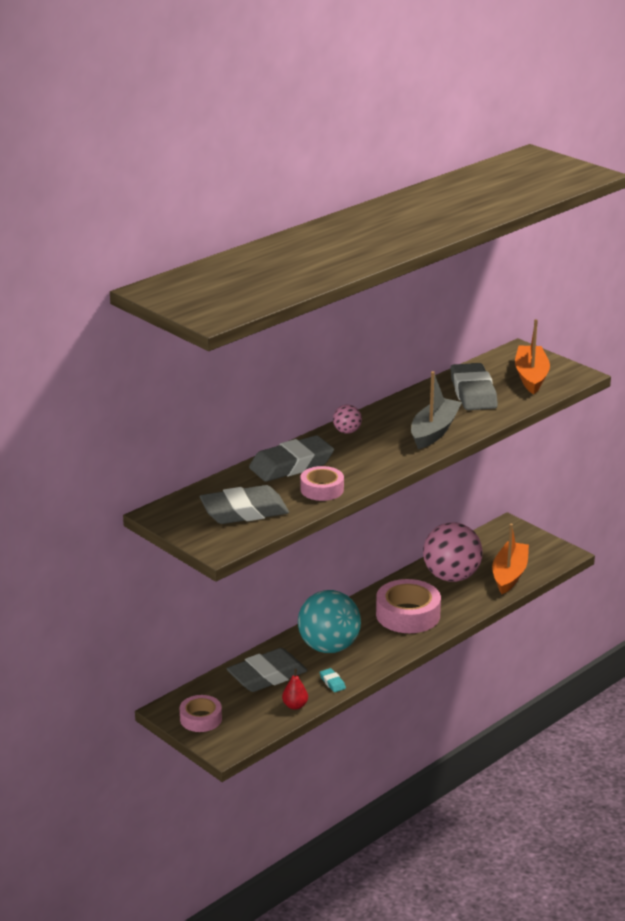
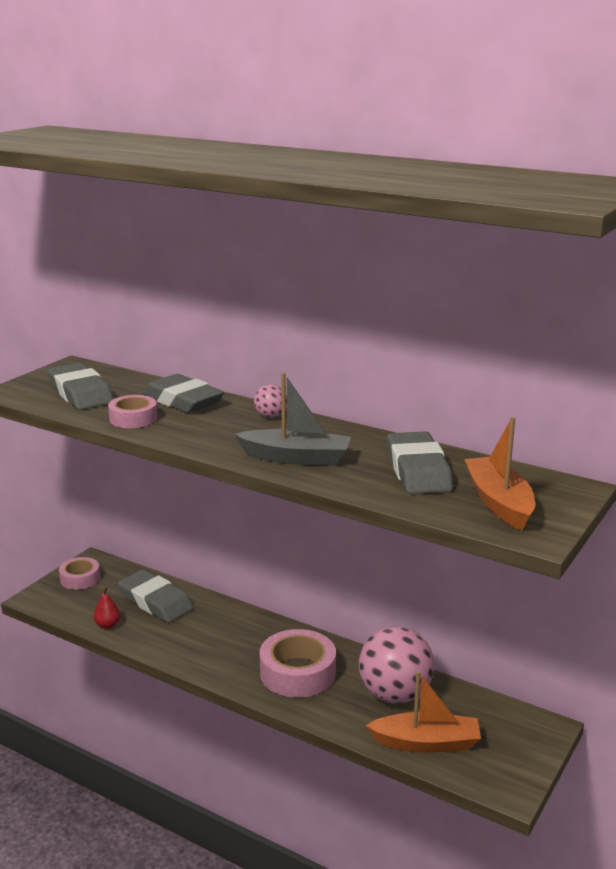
camera: 75 degrees right, 5 degrees down
turquoise ball [298,590,361,653] -> none
turquoise eraser [319,668,346,692] -> none
grey eraser [451,363,498,410] -> grey eraser turned 75 degrees counterclockwise [387,431,453,494]
orange boat [515,319,550,394] -> orange boat turned 90 degrees counterclockwise [464,417,535,530]

